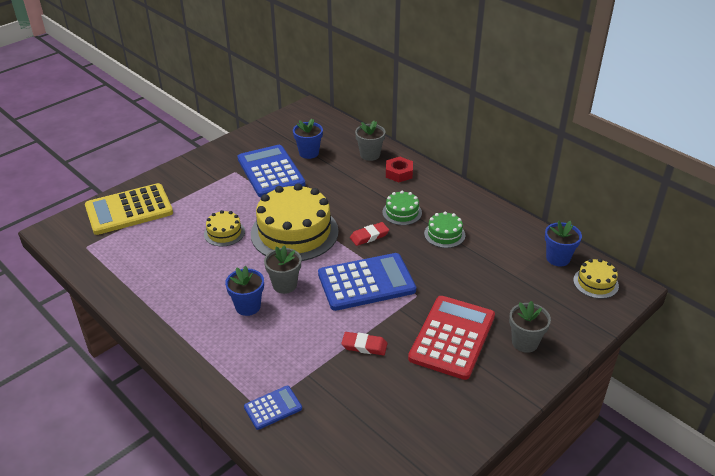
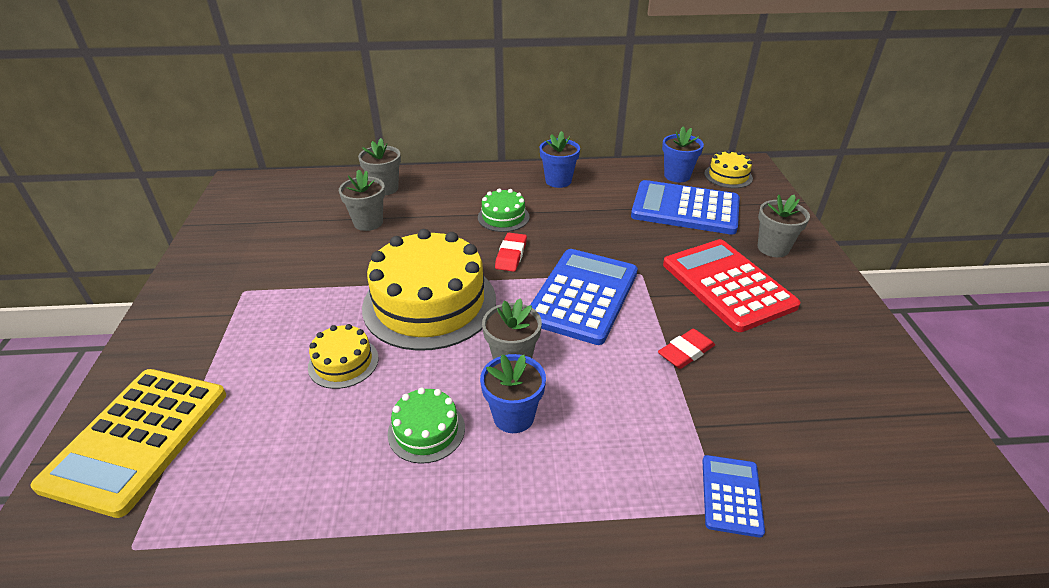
camera: 50 degrees left, 0 degrees up
blue calculator [238,145,306,197] -> blue calculator moved to [631,180,740,235]
blue flower pot [293,119,323,159] -> blue flower pot moved to [540,131,580,188]
red nut [386,157,413,182] -> none
green cake [424,211,465,248] -> green cake moved to [388,387,465,464]
none -> grey flower pot [339,169,385,231]

